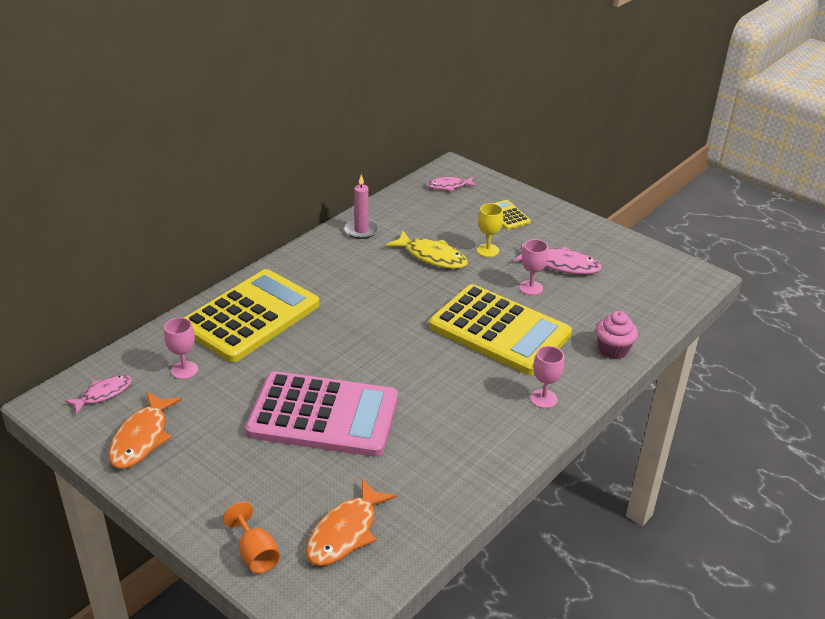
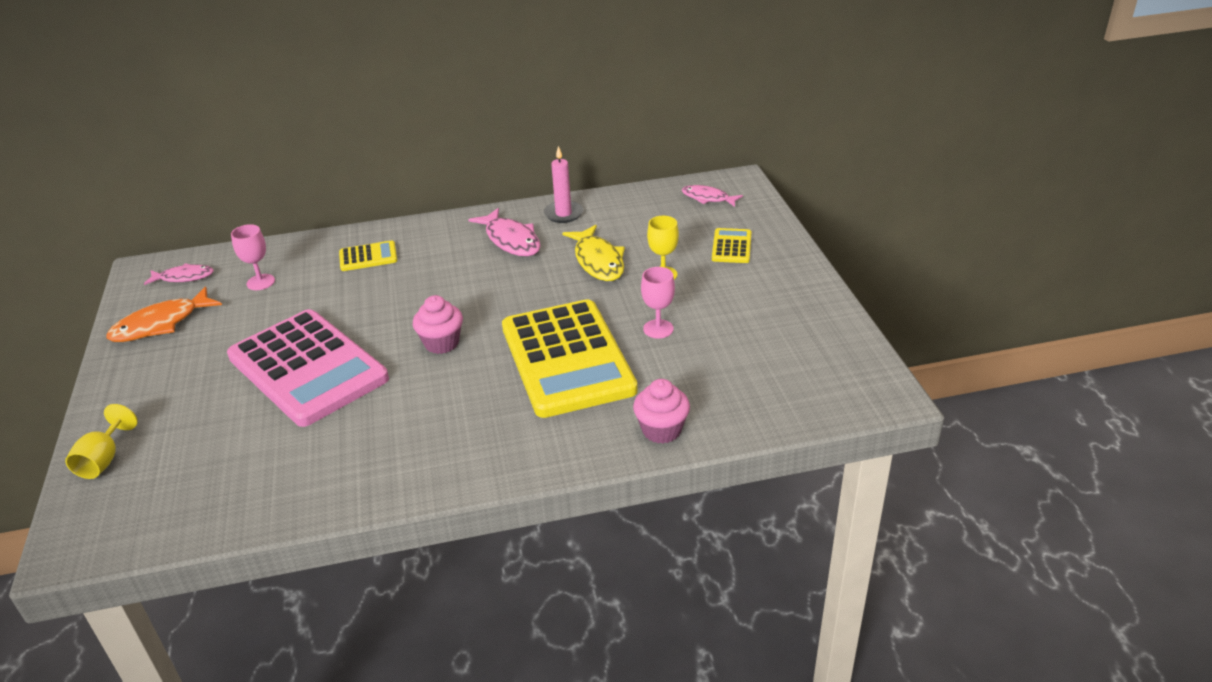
camera: 40 degrees right, 0 degrees up
yellow calculator [184,269,319,362] -> yellow calculator [339,240,397,271], size x0.42
orange goblet [223,502,280,574] -> yellow goblet [65,404,138,479]
orange fish [306,479,397,566] -> none
pink fish [514,243,602,274] -> pink fish moved to [468,208,541,256]
pink goblet [530,346,564,408] -> none
none -> pink cupcake [413,295,463,354]

